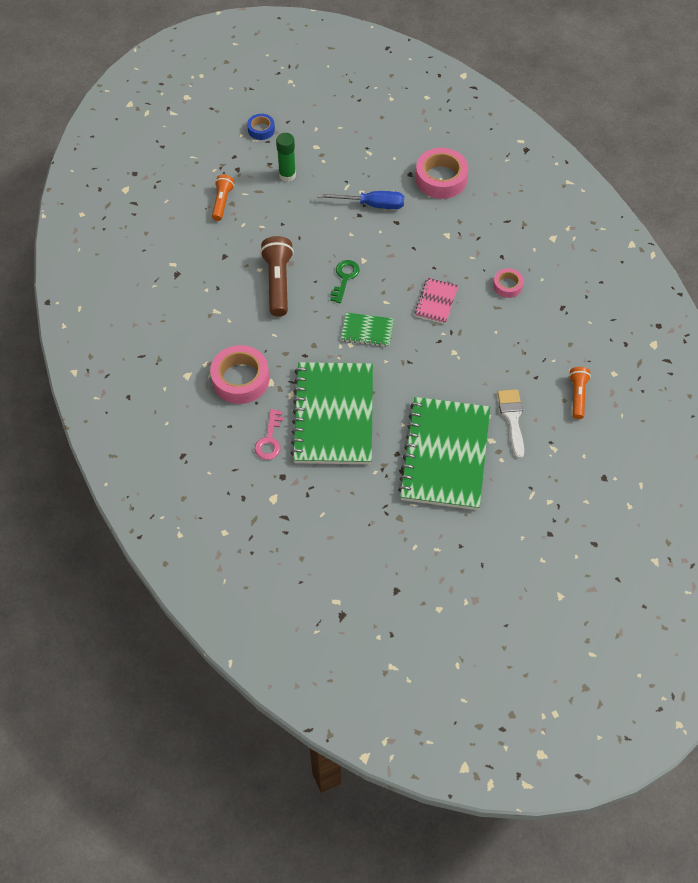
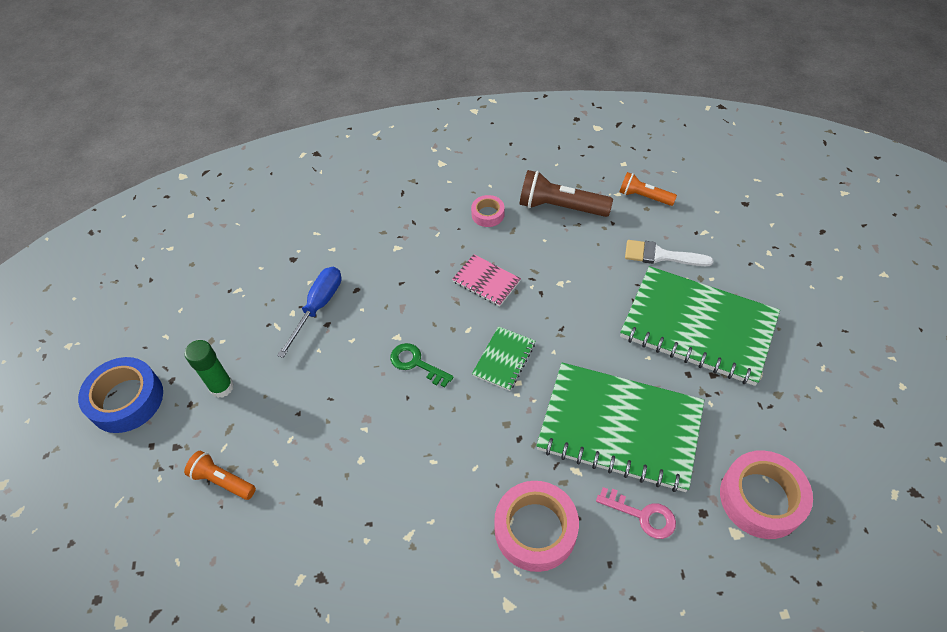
camera: 70 degrees left, 5 degrees down
blue tape [247,114,275,140] -> blue tape [78,357,163,433], size x1.86
brown flashlight [260,236,294,317] -> brown flashlight moved to [520,170,613,217]
pink tape [415,148,468,199] -> pink tape moved to [720,450,813,539]

